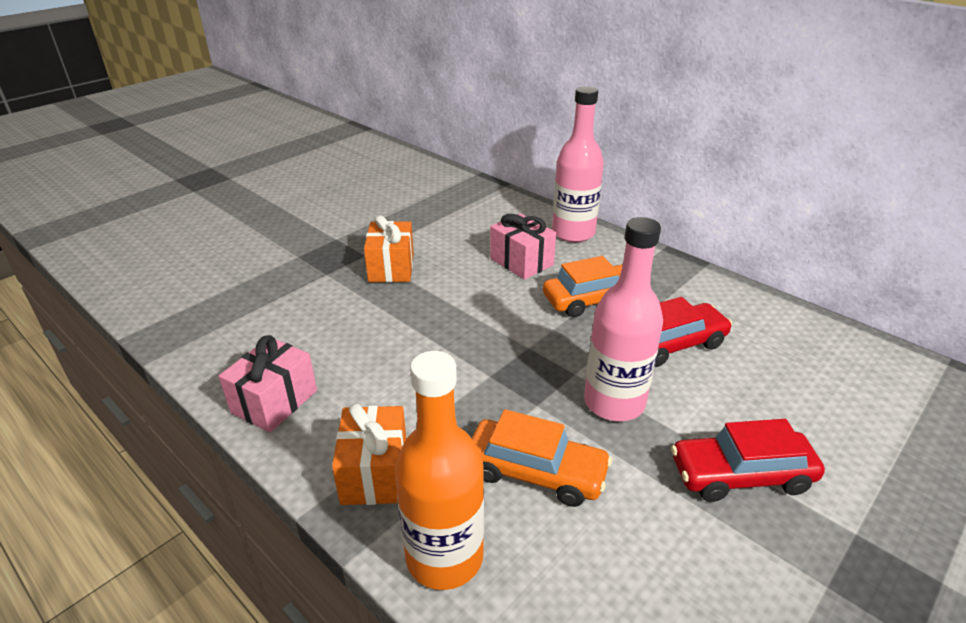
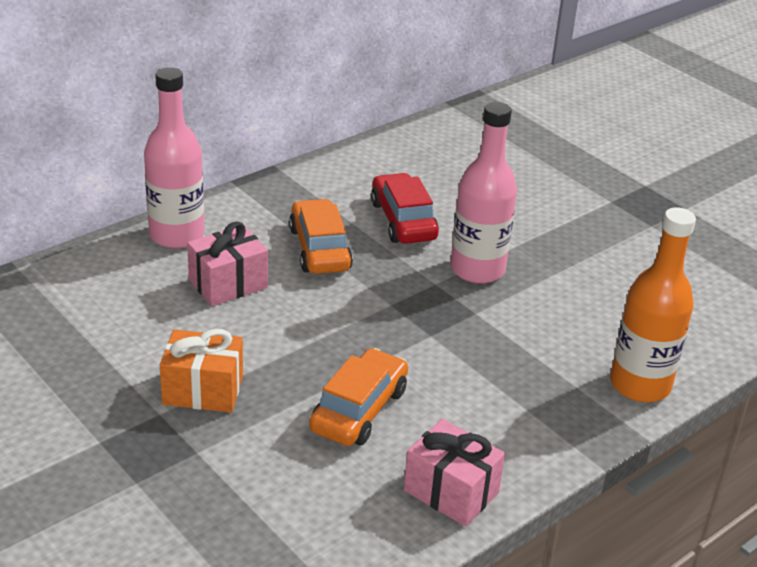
camera: 85 degrees left, 0 degrees up
orange gift [332,403,406,505] -> none
orange car [472,409,612,507] -> orange car moved to [309,348,408,446]
red car [671,419,825,502] -> none

